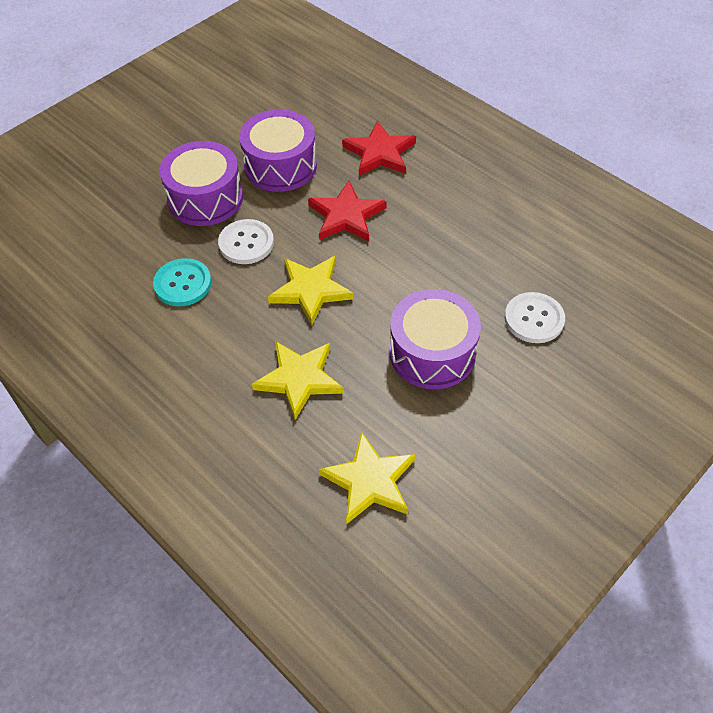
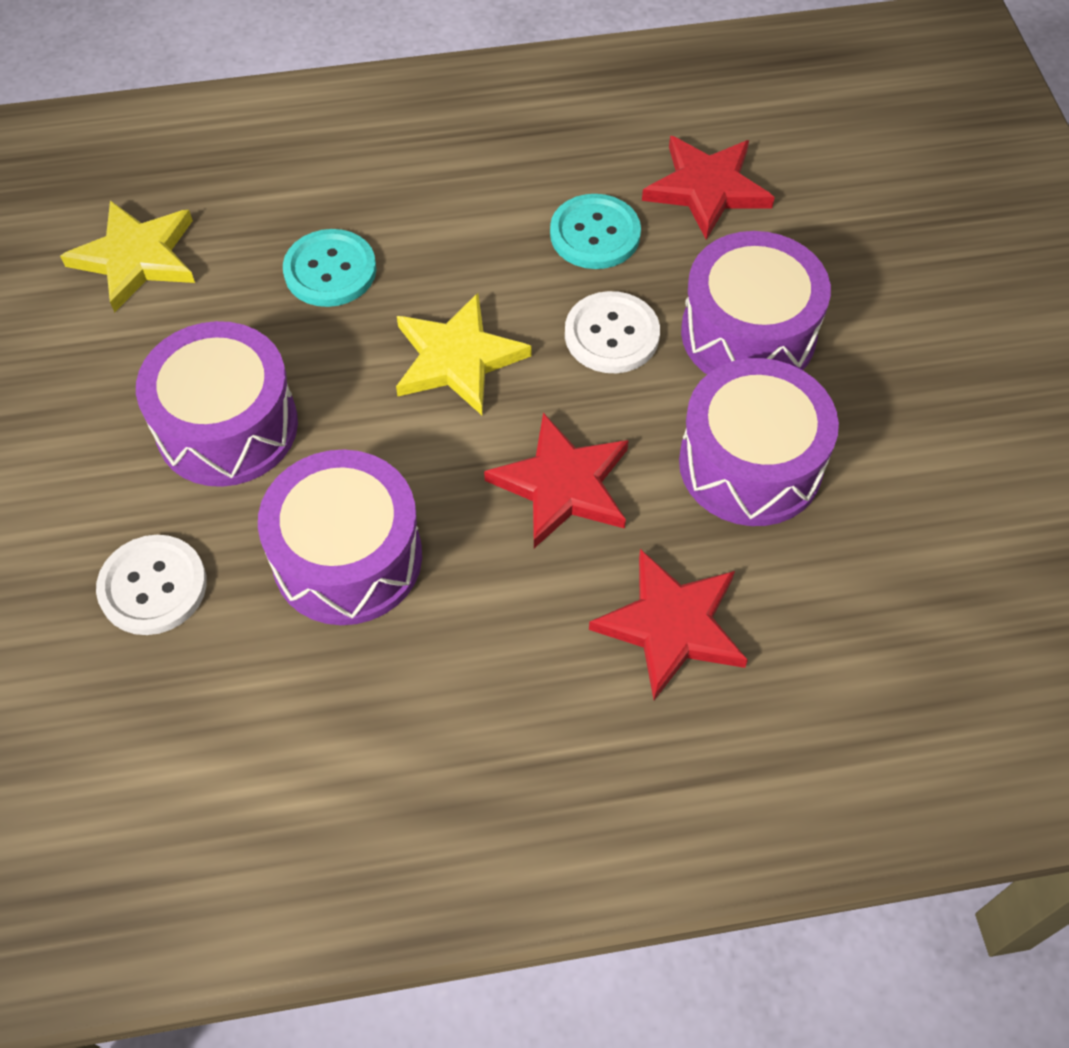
camera: 125 degrees right, 5 degrees up
yellow star [252,341,344,420] -> turquoise button [283,229,376,307]
none -> purple drum [258,450,422,625]
none -> red star [642,136,775,240]

